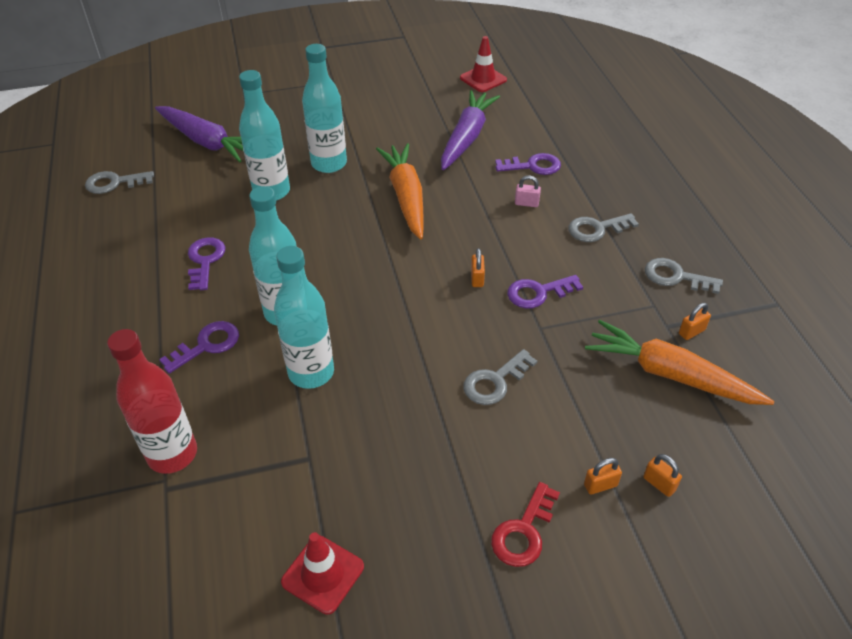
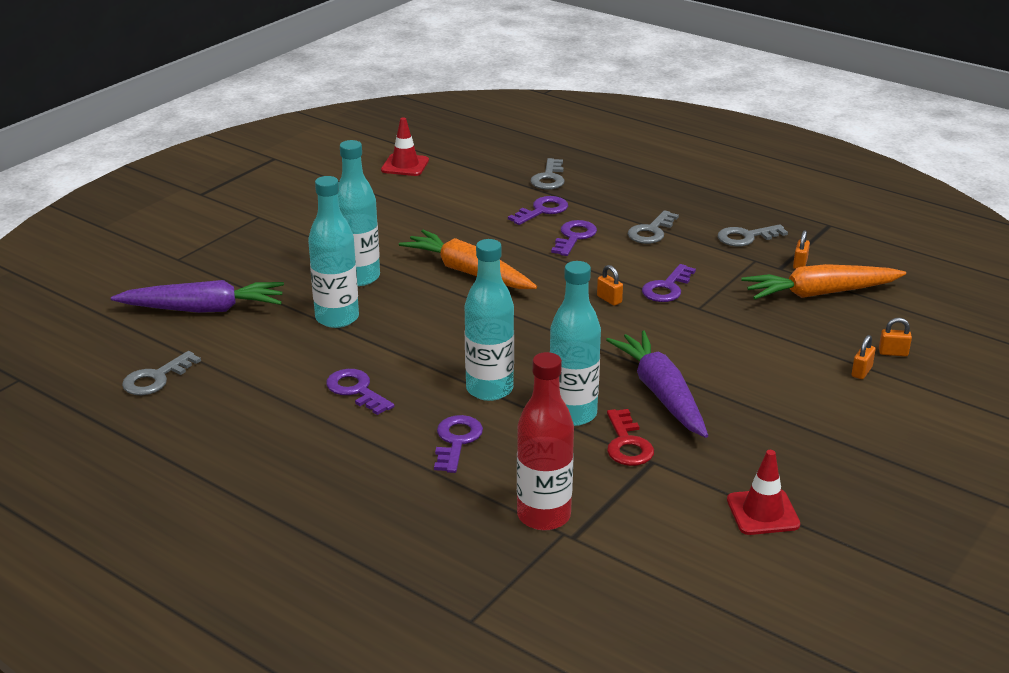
camera: 40 degrees left, 15 degrees down
purple carrot [441,90,500,170] -> purple carrot moved to [606,331,708,438]
grey key [463,349,537,405] -> grey key moved to [530,158,565,190]
red key [491,482,560,567] -> red key moved to [607,409,654,466]
pink padlock [515,175,541,207] -> purple key [551,220,597,256]

